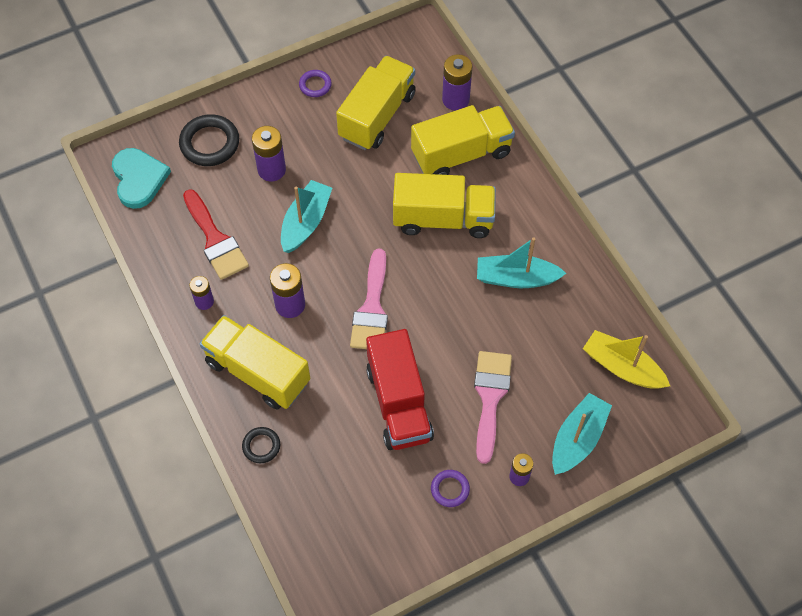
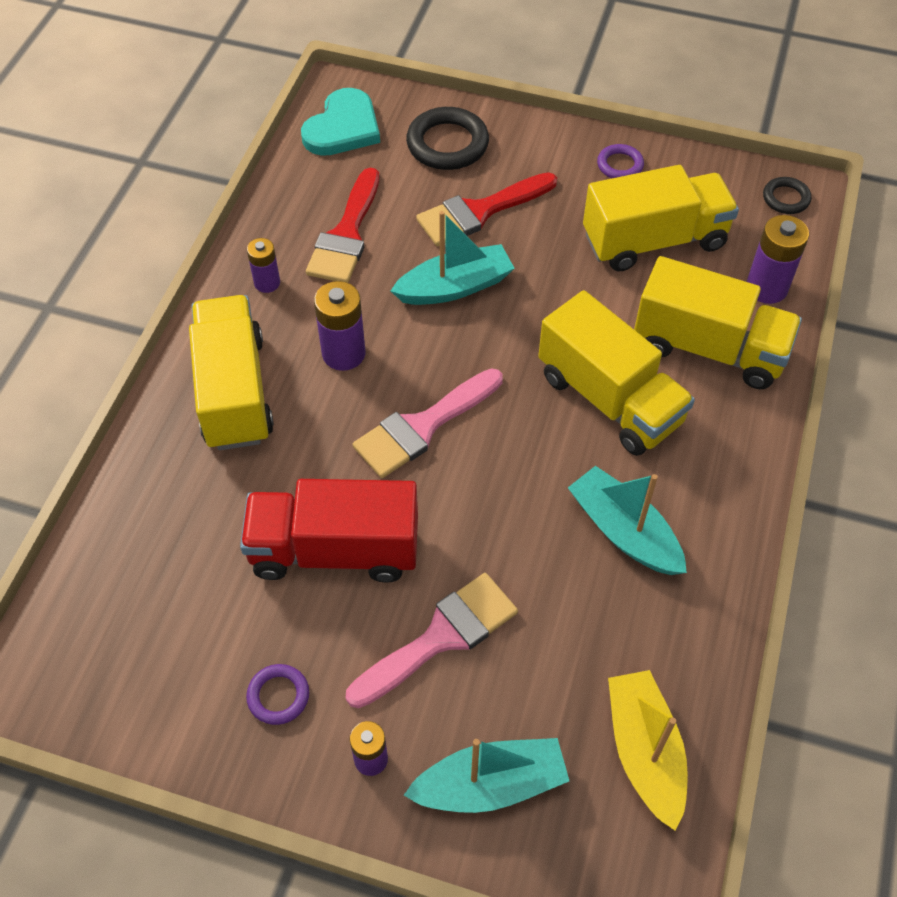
camera: 45 degrees right, 5 degrees down
black ring [242,427,280,463] -> black ring moved to [763,177,811,214]
purple battery [252,126,286,182] -> red brush [416,172,557,246]
red truck [366,329,434,450] -> red truck turned 60 degrees clockwise [240,479,418,583]

